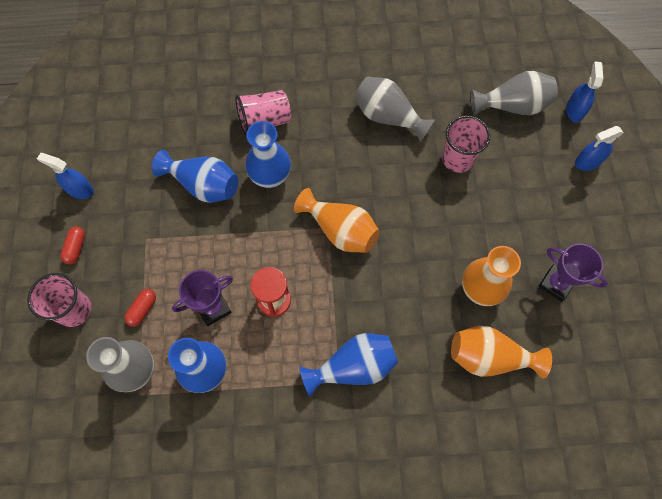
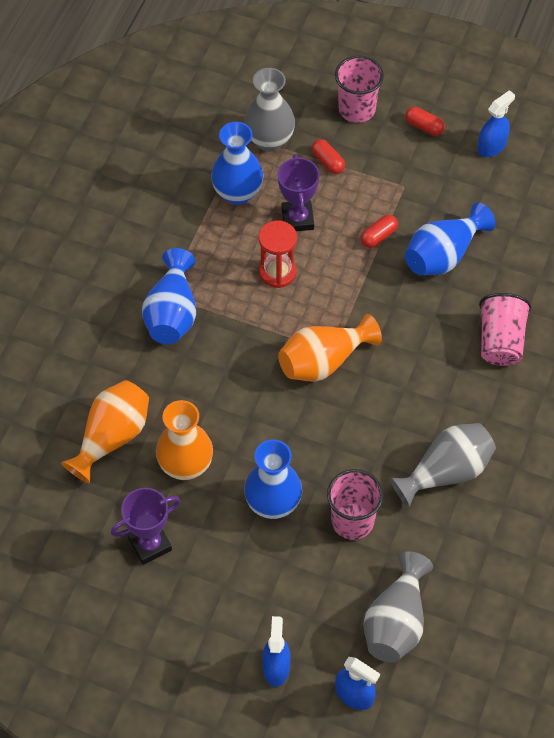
camera: 115 degrees right, 10 degrees down
blue vase [245,121,291,188] -> blue vase moved to [244,439,302,519]
none -> red capsule [361,215,398,248]

